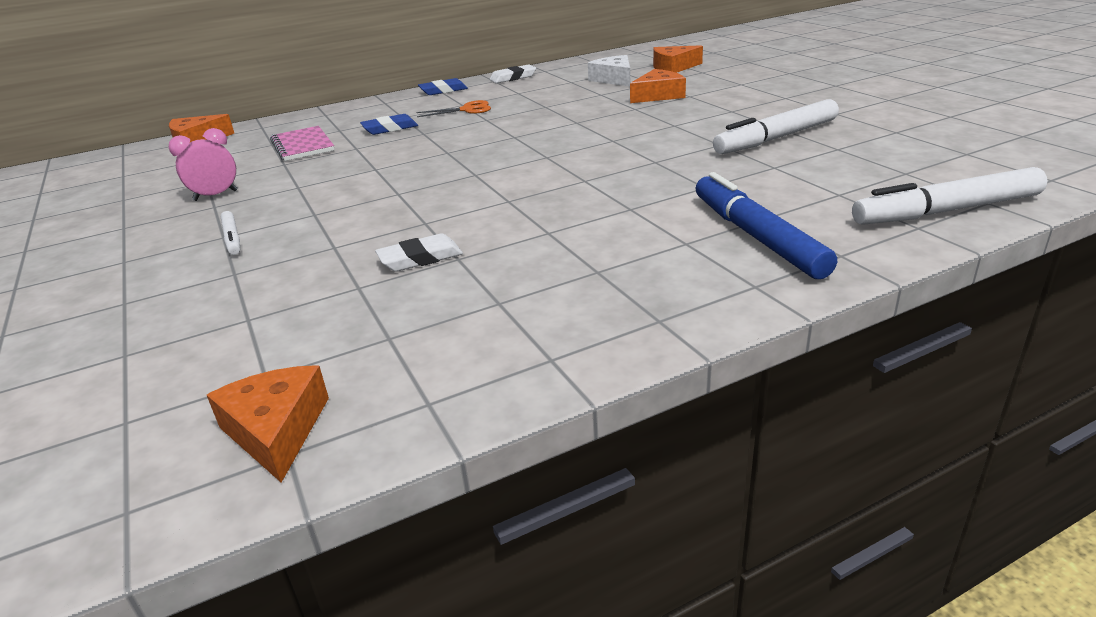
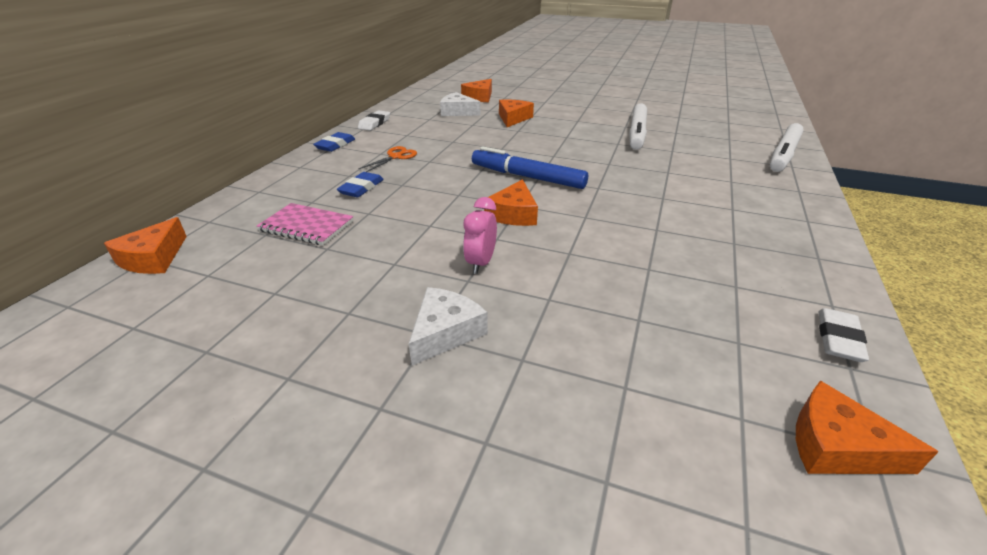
camera: 45 degrees left, 5 degrees up
pink clock [169,128,237,201] -> pink clock moved to [463,197,497,274]
white marker [221,211,240,255] -> white cheese [409,287,488,366]
white eraser [375,233,463,272] -> white eraser moved to [818,308,869,362]
blue marker [696,172,837,279] -> blue marker moved to [472,146,588,189]
none -> orange cheese [484,179,538,226]

